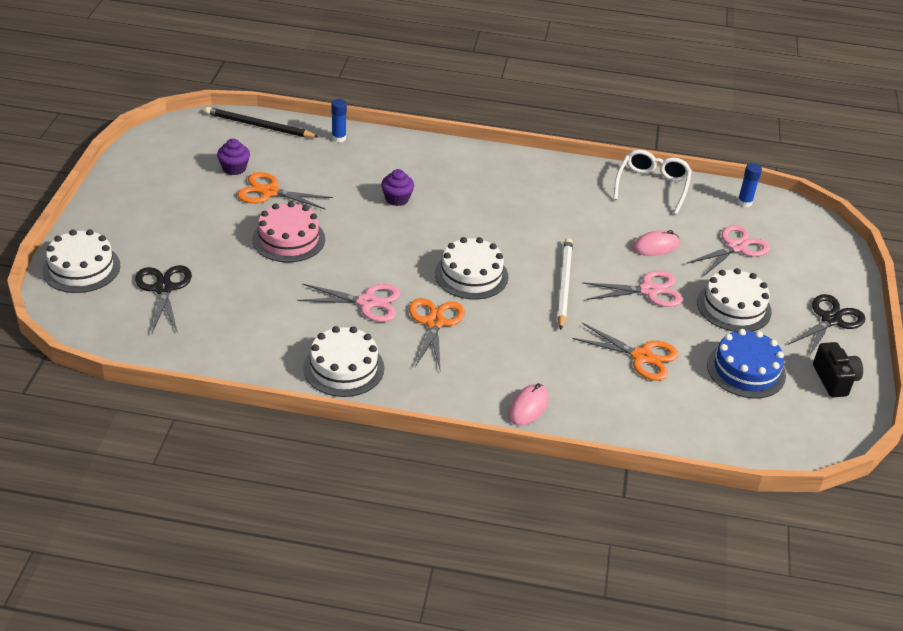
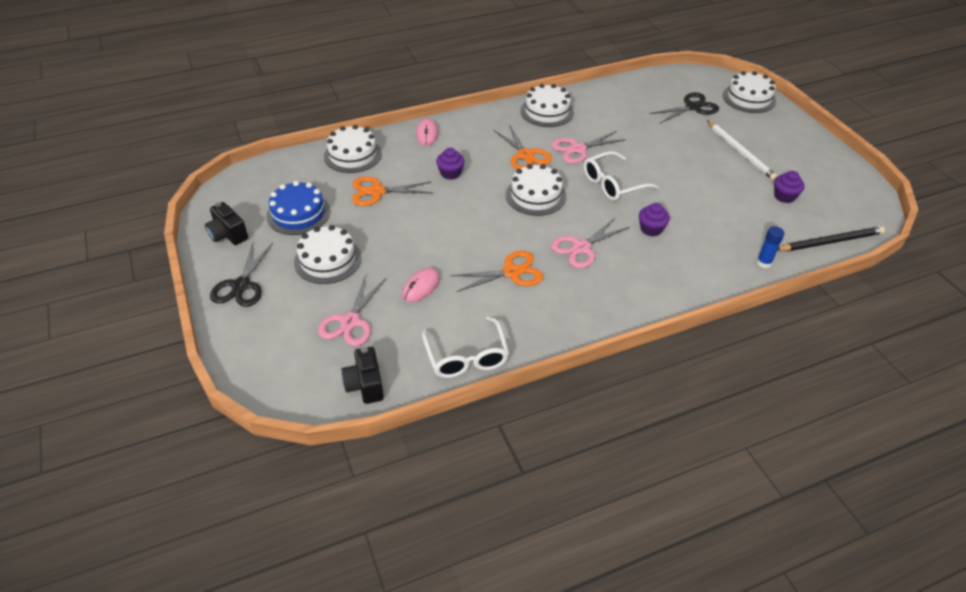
camera: 150 degrees right, 5 degrees up
black scissors [135,265,192,333] -> black scissors turned 75 degrees counterclockwise [650,92,719,123]
orange scissors [237,172,333,210] -> orange scissors moved to [450,251,543,292]
pink cake [252,201,325,263] -> none
white pencil [558,238,573,330] -> white pencil moved to [707,121,778,181]
pink scissors [582,271,683,307] -> pink scissors moved to [551,218,630,268]
blue glue stick [737,163,762,207] -> black camera [342,347,384,404]
none -> white cake [324,125,382,173]
none -> purple cupcake [436,148,465,180]
none -> white glasses [584,151,659,201]

